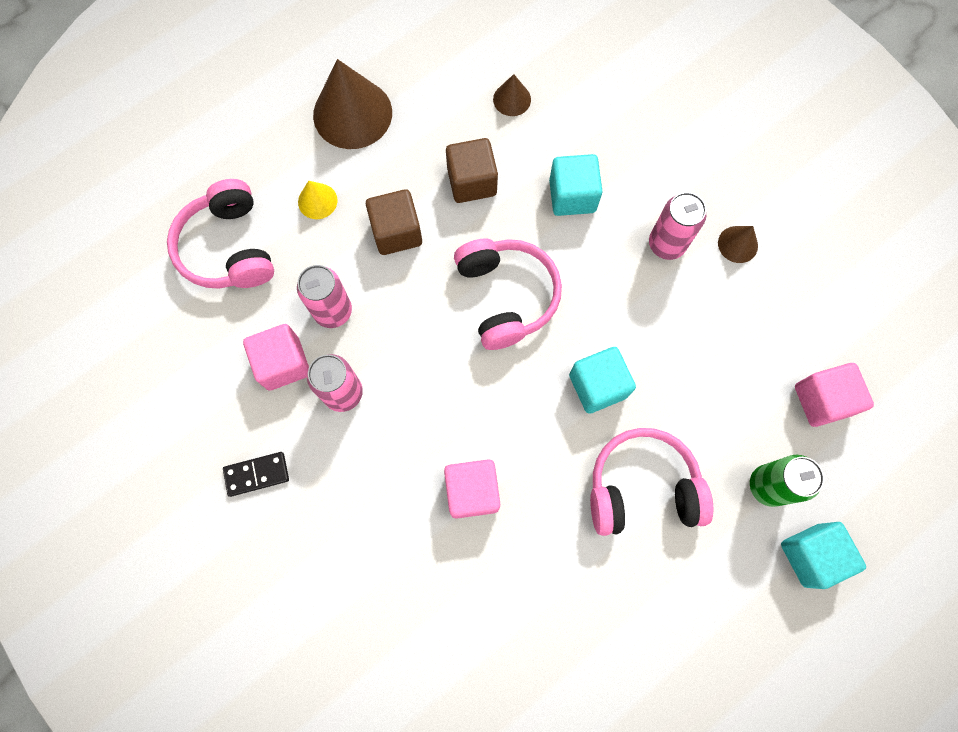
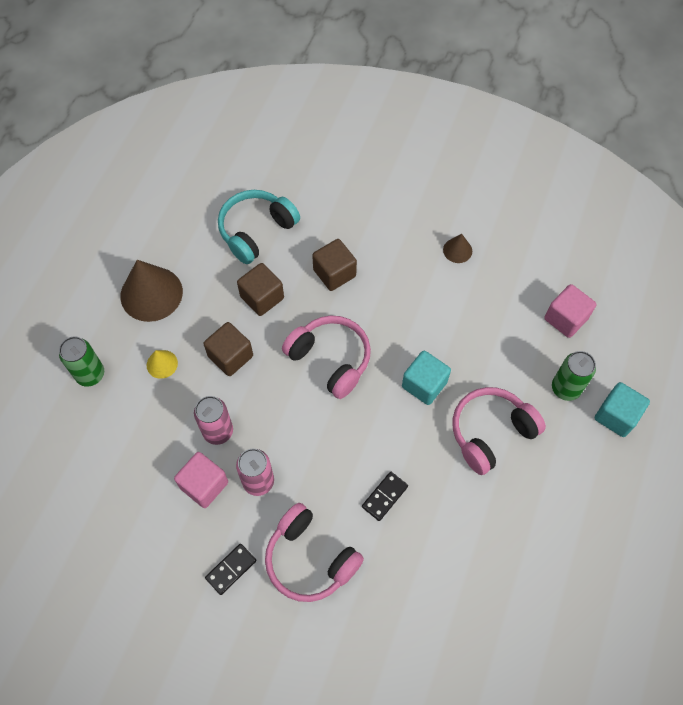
camera: 30 degrees left, 10 degrees down
pink headphones [167,179,274,289] -> pink headphones moved to [265,503,364,602]
pink cube [444,459,500,519] -> black domino [362,472,408,521]
brown cone [493,74,531,116] -> turquoise headphones [218,190,300,264]
turquoise cube [549,154,603,216] -> brown cube [312,239,357,291]
pink can [649,192,706,260] -> none
none -> green can [59,336,104,387]

